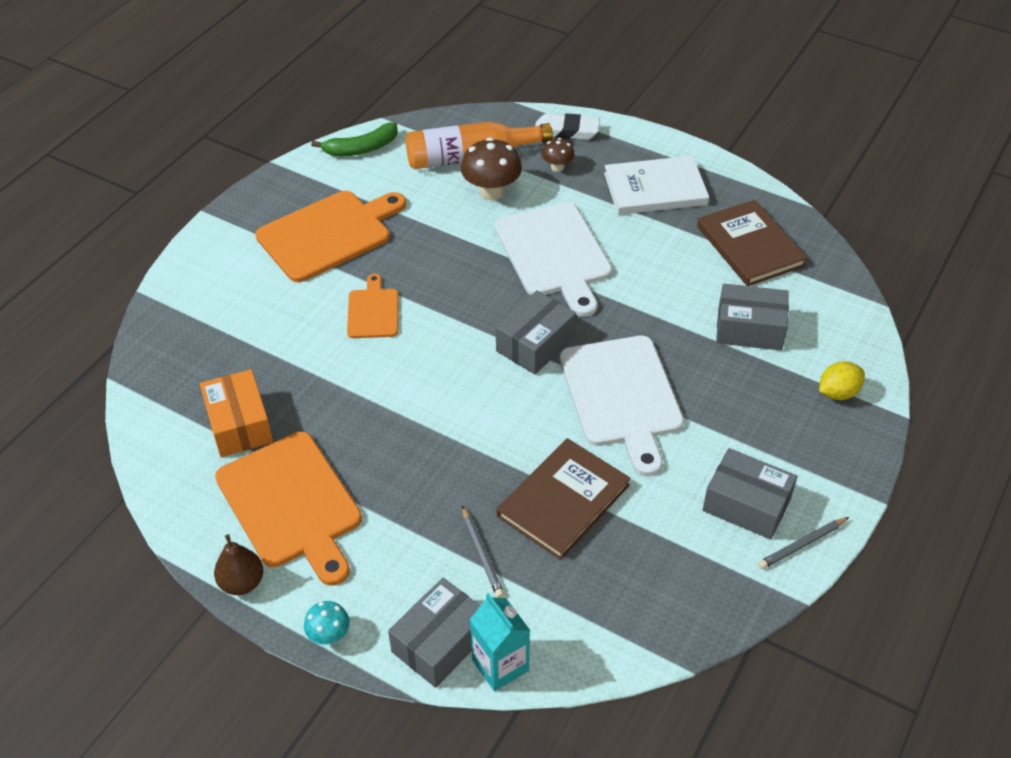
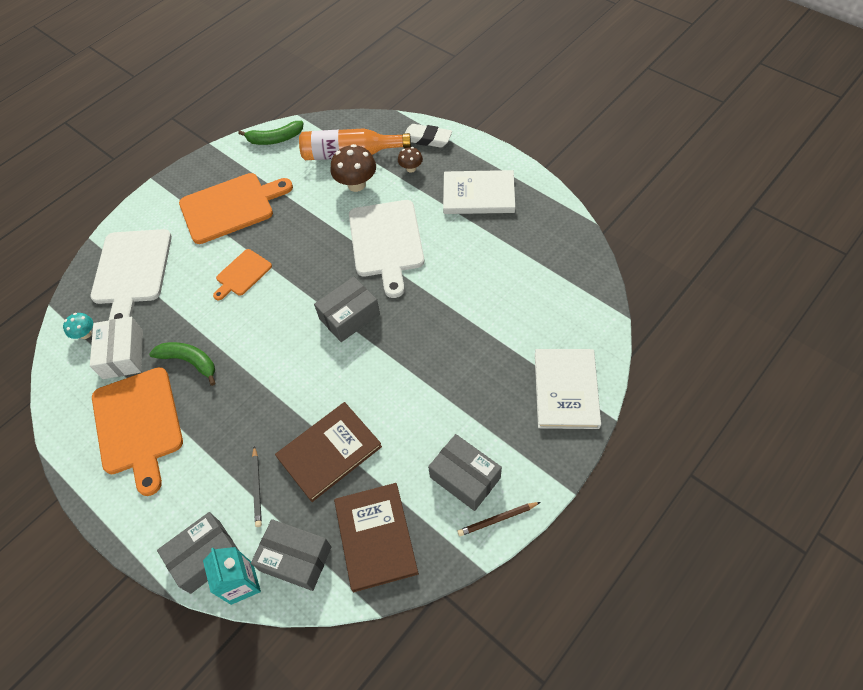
camera: 15 degrees right, 10 degrees up
orange box [200,369,273,457] -> white box [90,316,143,379]
brown pear [214,534,263,595] -> none
turquoise mushroom [304,601,350,644] -> turquoise mushroom moved to [63,313,93,339]
orange cutting board [347,274,399,338] -> orange cutting board turned 150 degrees counterclockwise [213,249,272,300]
white cutting board [560,336,684,476] -> white cutting board moved to [90,229,172,320]
brown book [697,200,807,286] -> brown book moved to [334,483,419,592]
grey box [716,284,789,350] -> grey box moved to [251,519,331,591]
grey pencil [758,517,849,569] -> brown pencil [457,502,540,536]
yellow lemon [819,361,865,400] -> white book [535,349,601,429]
none -> green banana [149,342,215,386]

